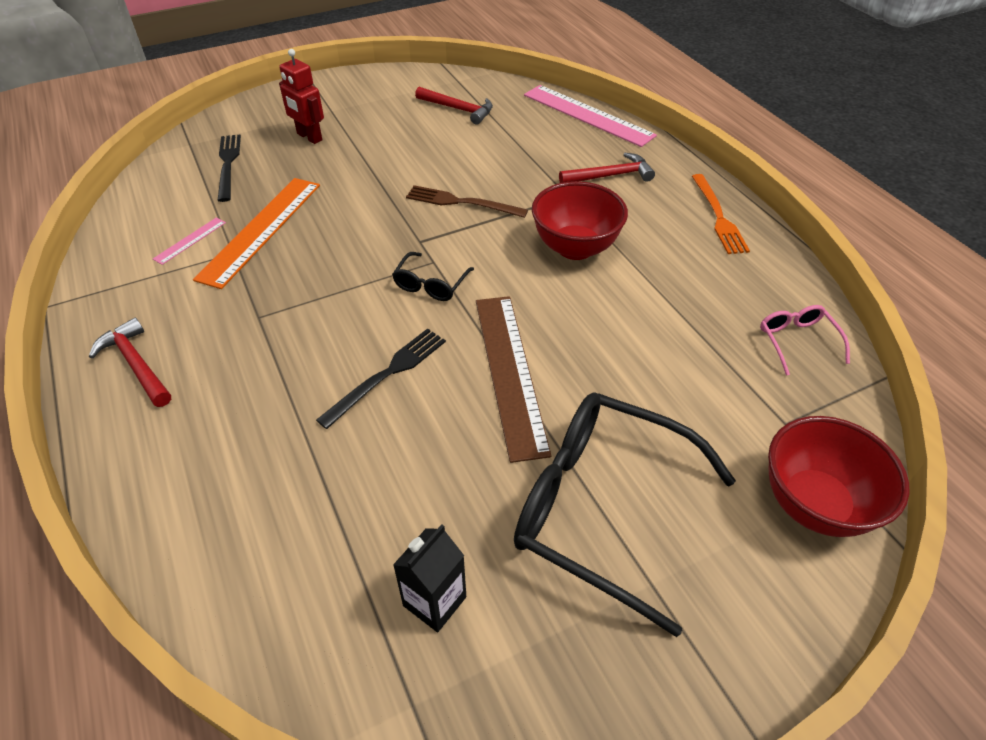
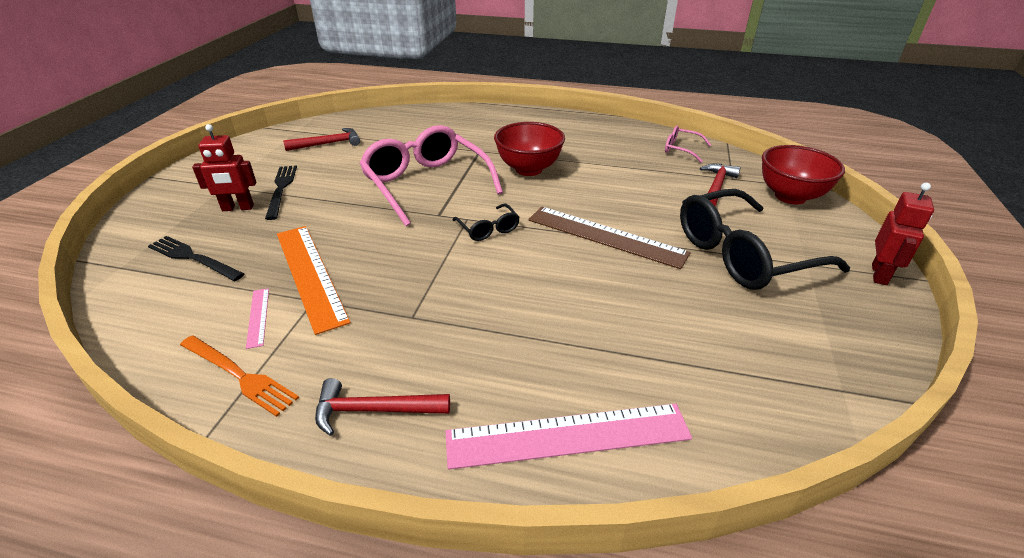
camera: 50 degrees left, 10 degrees down
black fork [316,328,446,429] -> black fork moved to [265,165,297,220]
black carton [393,524,466,632] -> none
brown fork [406,185,528,218] -> pink glasses [359,125,503,226]
pink ruler [524,85,657,147] -> pink ruler moved to [445,404,692,469]
red hammer [559,153,655,183] -> red hammer moved to [700,164,741,206]
orange fork [692,174,750,254] -> orange fork moved to [180,335,299,417]
none -> red robot [872,183,934,285]

